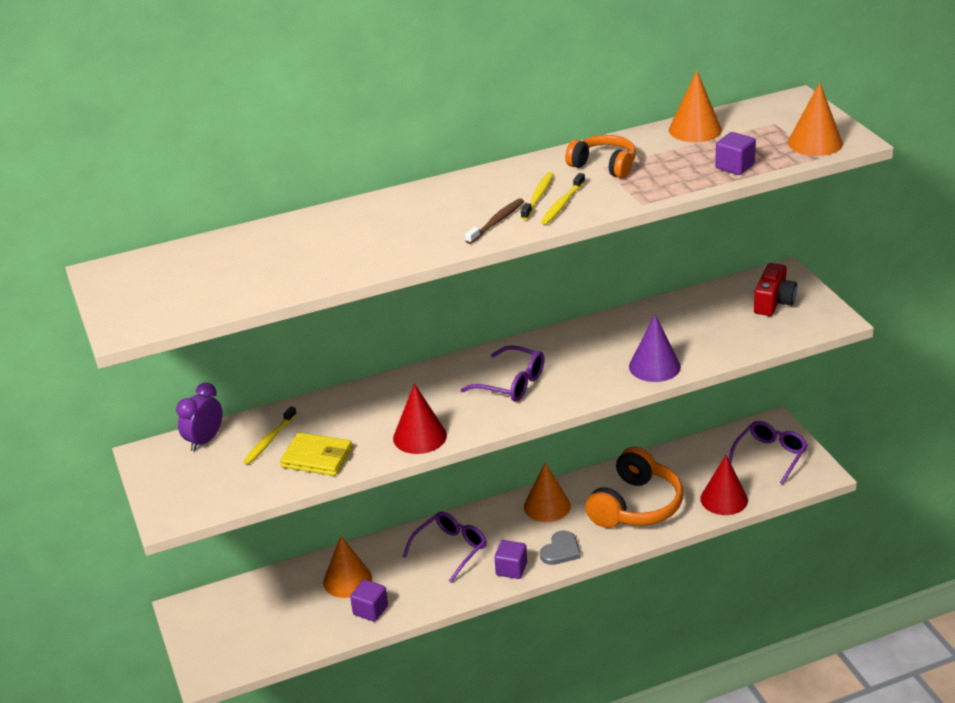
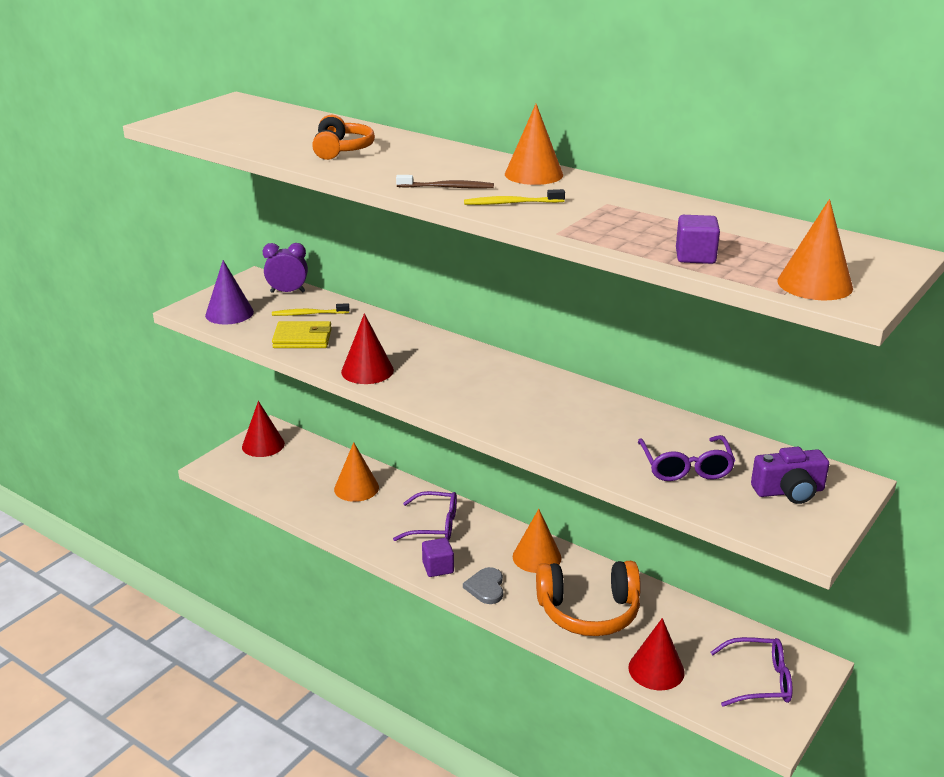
camera: 55 degrees right, 5 degrees down
yellow wallet [280,432,352,476] -> yellow wallet turned 75 degrees counterclockwise [272,321,332,348]
purple cube [350,580,388,622] -> none
purple glasses [460,345,545,402] -> purple glasses moved to [638,435,735,481]
yellow toothbrush [521,172,554,220] -> none
grey heart [540,530,581,565] -> grey heart turned 90 degrees clockwise [463,567,503,604]
orange headphones [565,135,636,178] -> orange headphones moved to [312,115,375,160]
purple cone [629,314,681,382] -> purple cone moved to [205,260,254,325]
orange cone [669,70,722,142] -> orange cone moved to [505,104,563,185]
red camera [754,263,797,316] -> purple camera [751,447,829,504]
none -> red cone [242,401,285,457]

